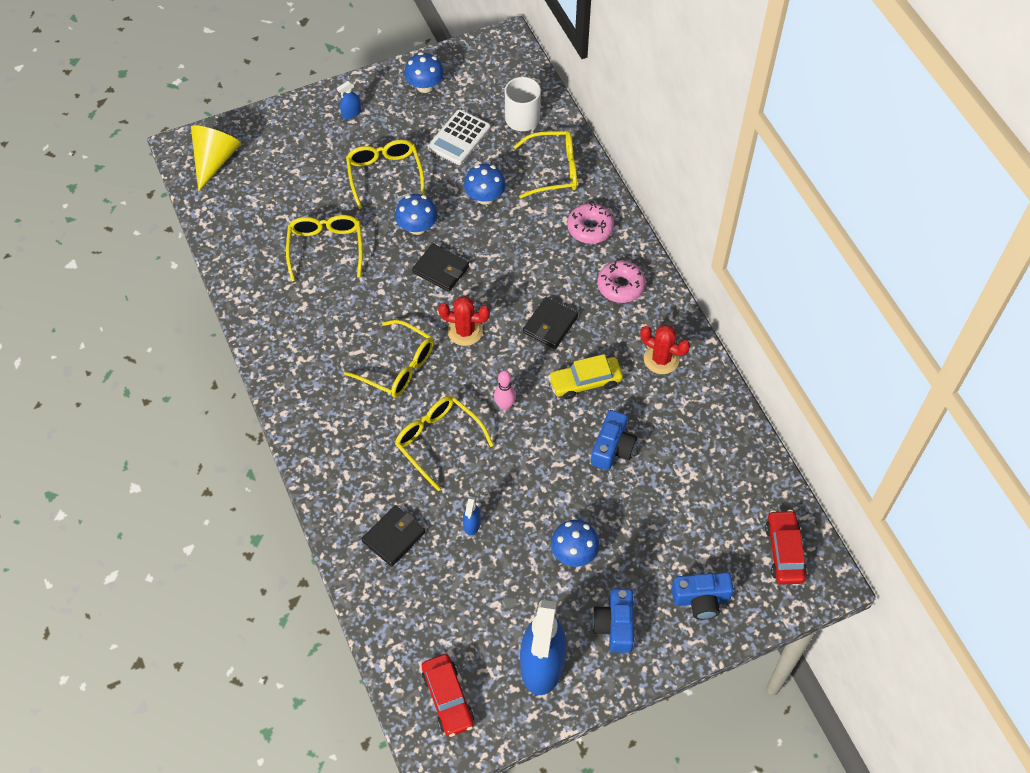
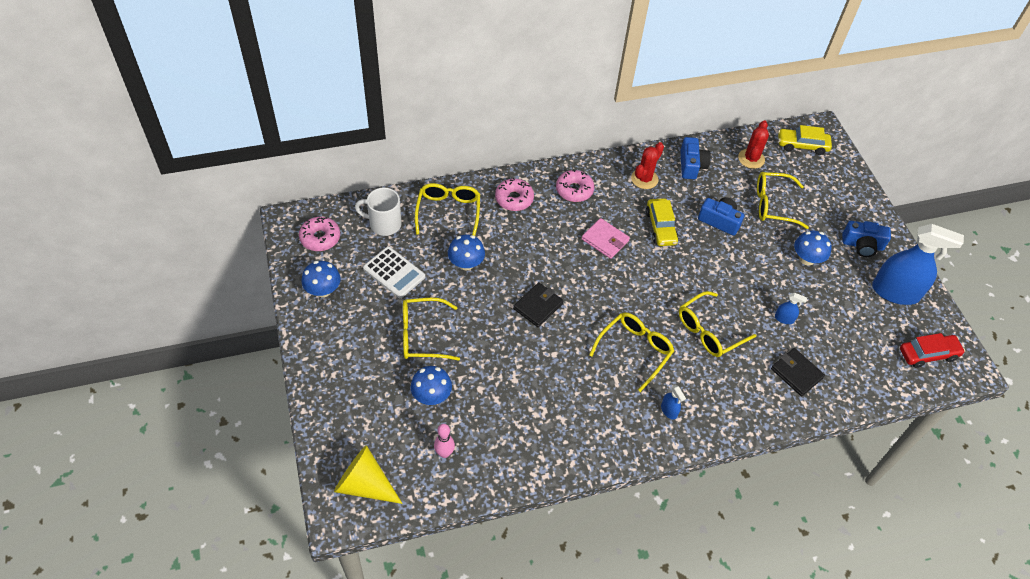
camera: 85 degrees left, 5 degrees down
yellow glasses [286,215,363,281] -> yellow glasses moved to [757,172,809,229]
blue spray bottle [337,81,361,119] -> blue spray bottle moved to [661,385,686,420]
blue mushroom [395,194,437,235] -> blue mushroom moved to [411,366,452,405]
red cactus [438,296,490,346] -> red cactus moved to [738,120,769,169]
pink bowling pin [494,370,516,410] -> pink bowling pin moved to [434,424,455,458]
black wallet [523,297,578,349] -> pink wallet [582,218,630,259]
blue camera [672,572,734,620] -> blue camera moved to [680,137,711,179]
red car [765,510,807,585] -> yellow car [778,125,832,155]
none -> pink donut [299,217,340,251]

